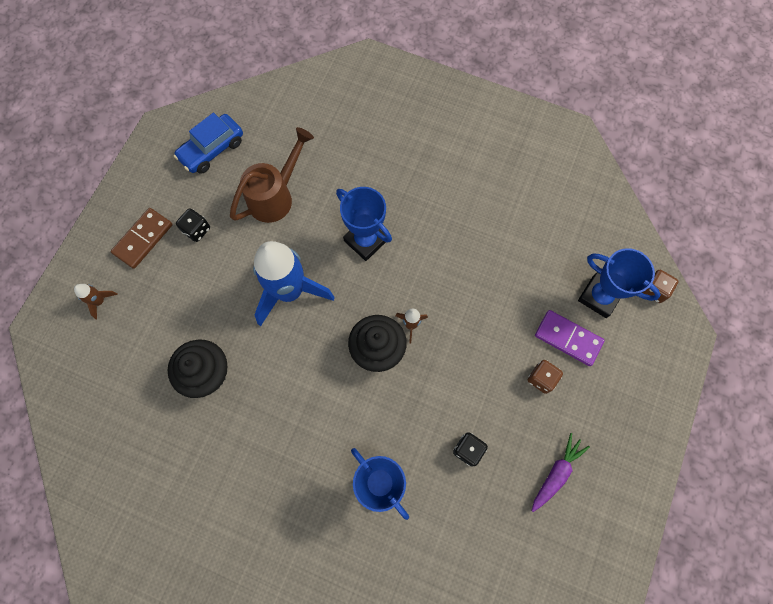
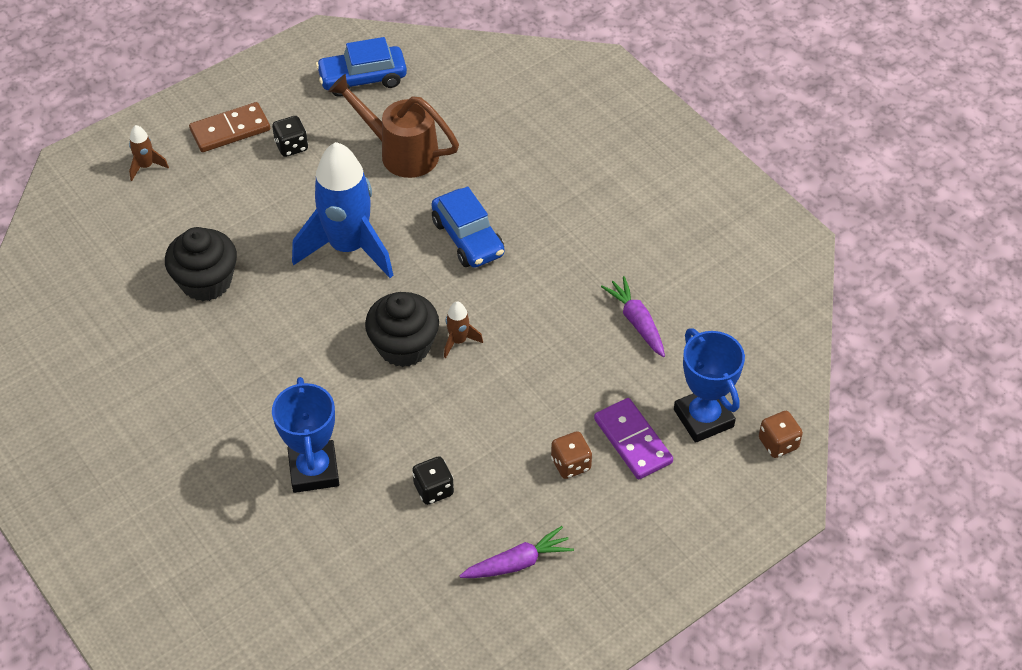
camera: 30 degrees right, 20 degrees down
brown watering can [230,127,314,223] -> brown watering can turned 135 degrees counterclockwise [328,74,459,178]
blue trophy [336,187,392,261] -> blue car [431,186,504,268]
none -> purple carrot [601,276,665,357]

